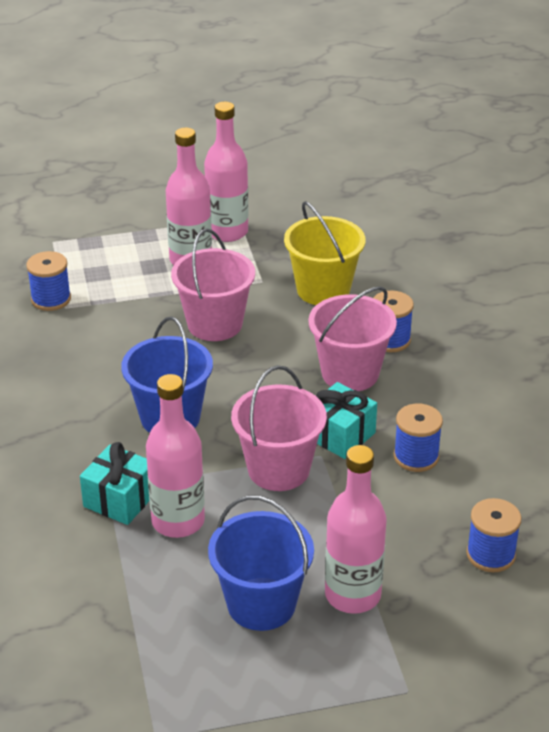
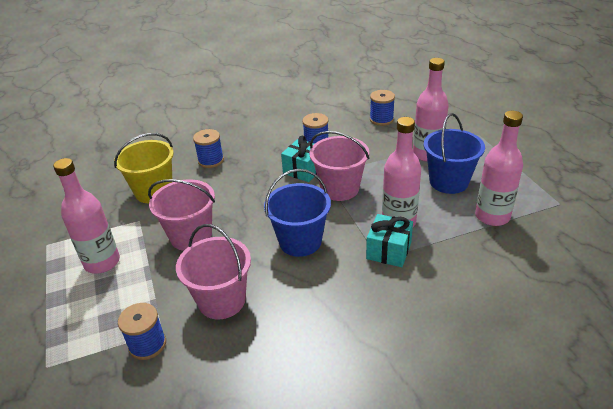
camera: 95 degrees left, 0 degrees up
pink bottle [204,102,249,242] -> pink bottle moved to [475,111,523,226]
pink bucket [308,286,397,391] -> pink bucket moved to [176,224,251,319]

